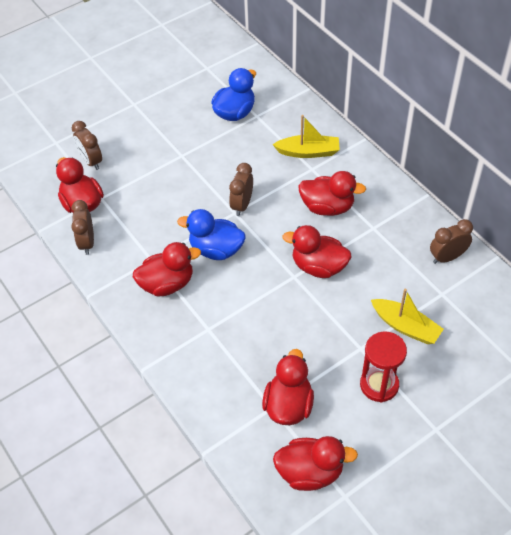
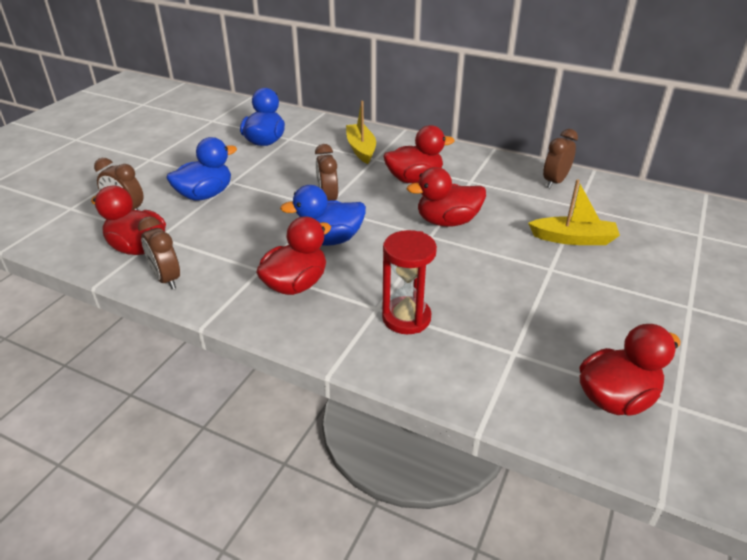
camera: 30 degrees left, 15 degrees down
red duck [262,349,314,425] -> none
yellow boat [272,115,340,158] -> yellow boat turned 75 degrees counterclockwise [346,101,376,164]
red hourglass [360,331,407,402] -> red hourglass moved to [382,230,437,334]
none -> blue duck [166,137,237,201]

